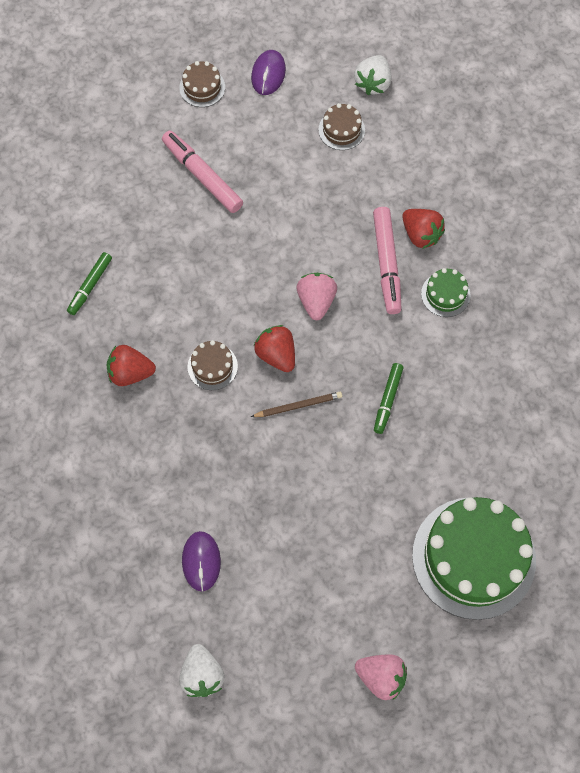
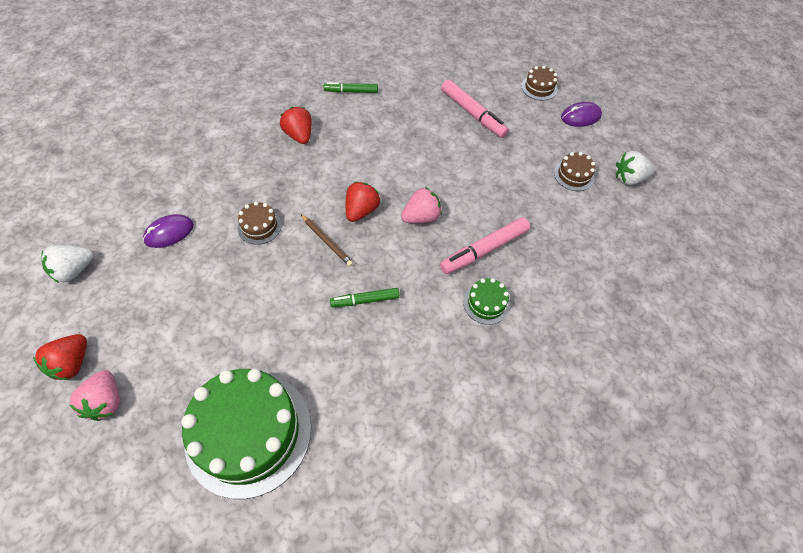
camera: 60 degrees right, 10 degrees down
pink marker [162,130,243,213] -> pink marker turned 120 degrees clockwise [441,80,509,138]
brown cake [187,340,238,390] -> brown cake moved to [237,201,282,245]
red strawberry [402,209,445,249] -> red strawberry moved to [33,334,87,380]

